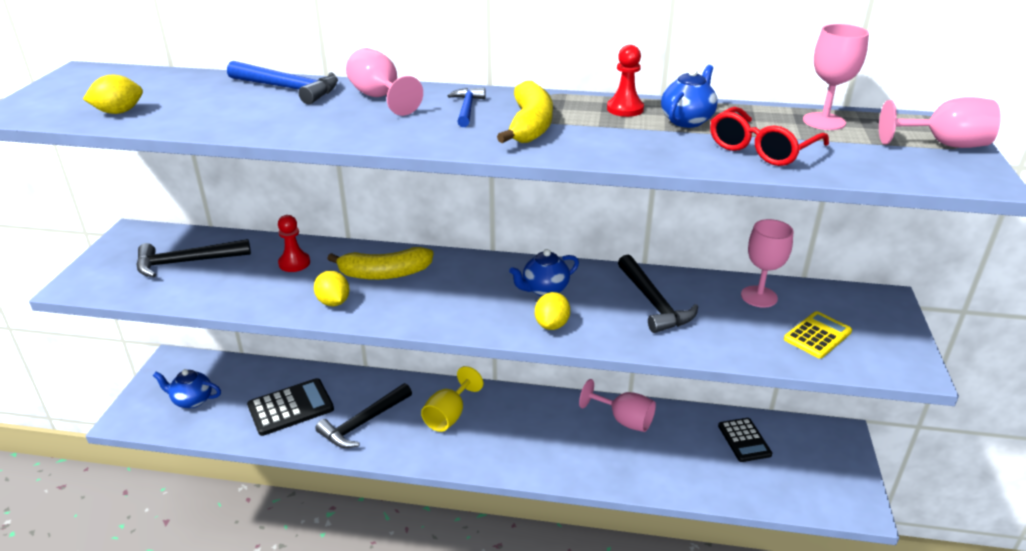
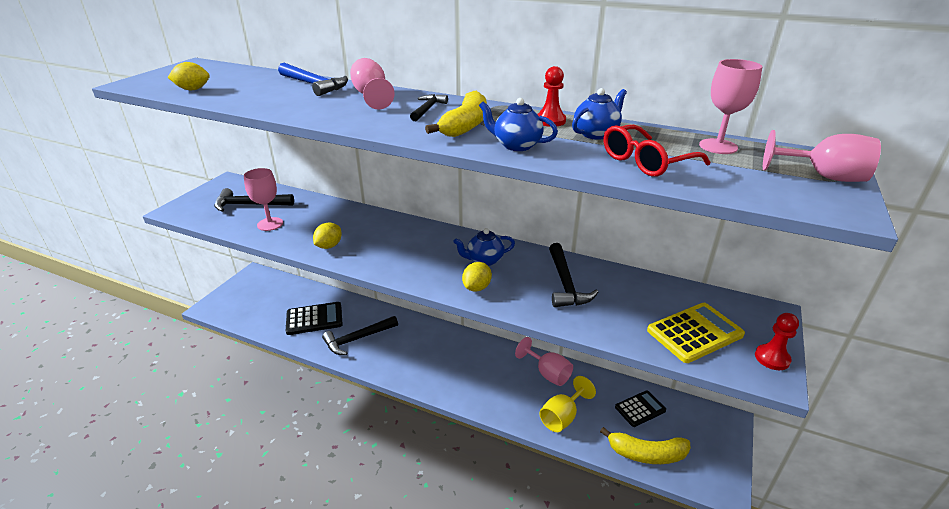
camera: 15 degrees right, 0 degrees up
blue teapot [153,369,221,408] -> blue teapot moved to [479,98,558,151]
red pawn [278,215,310,272] -> red pawn moved to [755,313,799,370]
yellow lemon [314,271,349,306] -> yellow lemon turned 45 degrees clockwise [313,223,342,249]
yellow banana [327,247,433,280] -> yellow banana moved to [600,427,690,464]
yellow goblet [421,366,483,432] -> yellow goblet moved to [539,376,596,432]
blue hammer [448,88,486,127] -> black hammer [410,94,448,121]
black calculator [718,418,772,462] -> black calculator turned 120 degrees counterclockwise [615,390,666,427]
pink goblet [741,219,793,308] -> pink goblet moved to [244,168,283,231]
yellow calculator [784,311,852,359] -> yellow calculator [647,303,745,363], size x1.50

